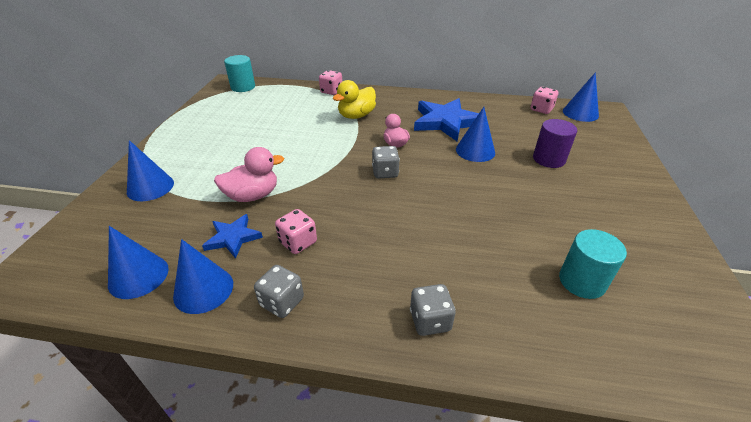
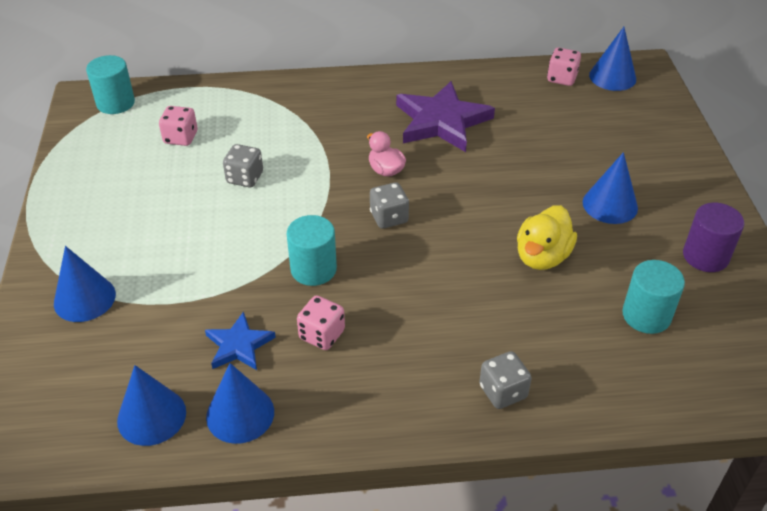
camera: 15 degrees left, 5 degrees up
pink duck [214,147,284,202] -> none
grey dice [254,265,304,318] -> grey dice moved to [223,144,263,187]
pink dice [319,70,342,95] -> pink dice moved to [159,106,198,146]
yellow duck [333,80,376,119] -> yellow duck moved to [517,205,577,270]
blue star [414,98,479,141] -> purple star [396,81,495,152]
blue cone [456,107,495,162] -> blue cone moved to [583,152,638,224]
purple cylinder [533,119,577,168] -> purple cylinder moved to [683,203,744,272]
none -> turquoise cylinder [287,215,337,286]

